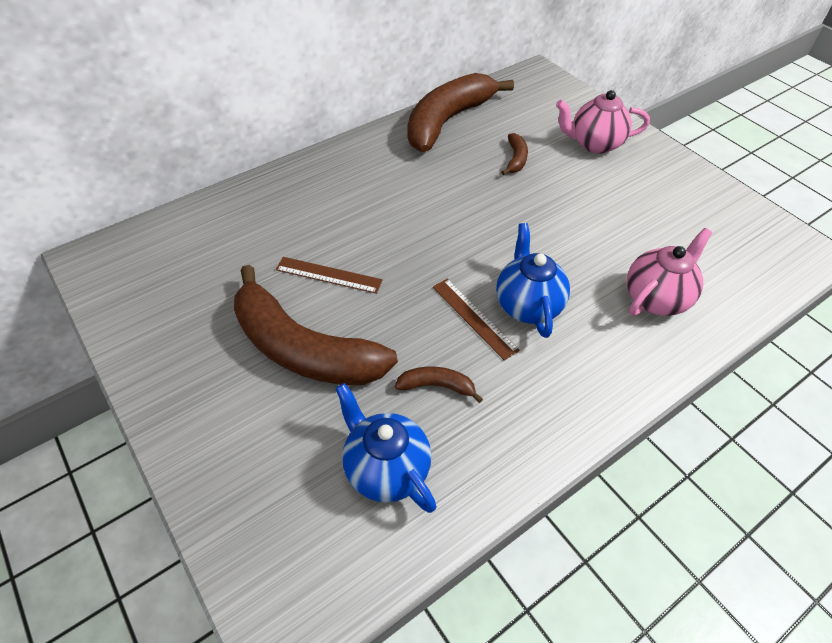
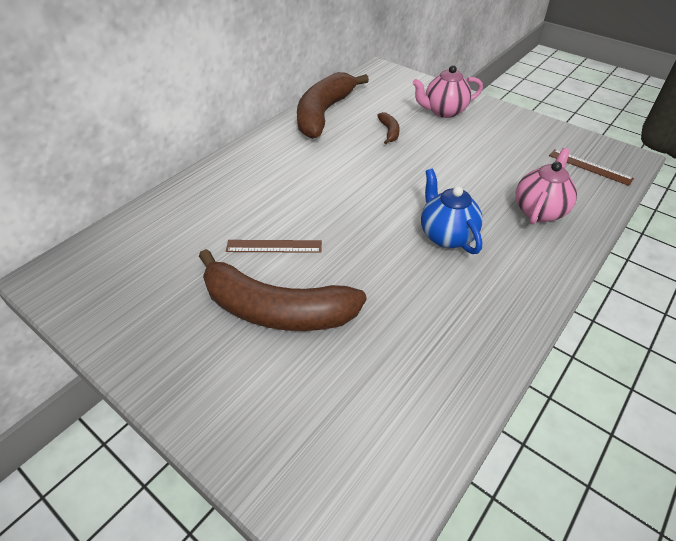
camera: 15 degrees left, 5 degrees down
blue teapot [335,383,437,513] -> none
brown banana [395,366,483,403] -> none
brown ruler [433,278,519,360] -> brown ruler moved to [549,149,634,186]

